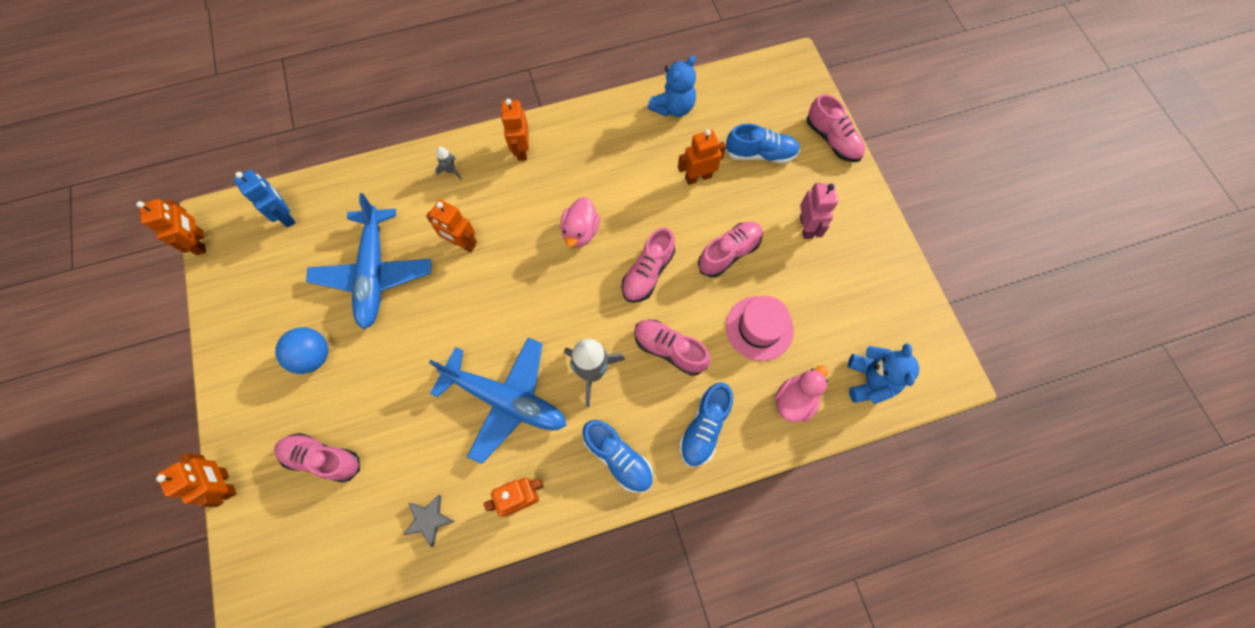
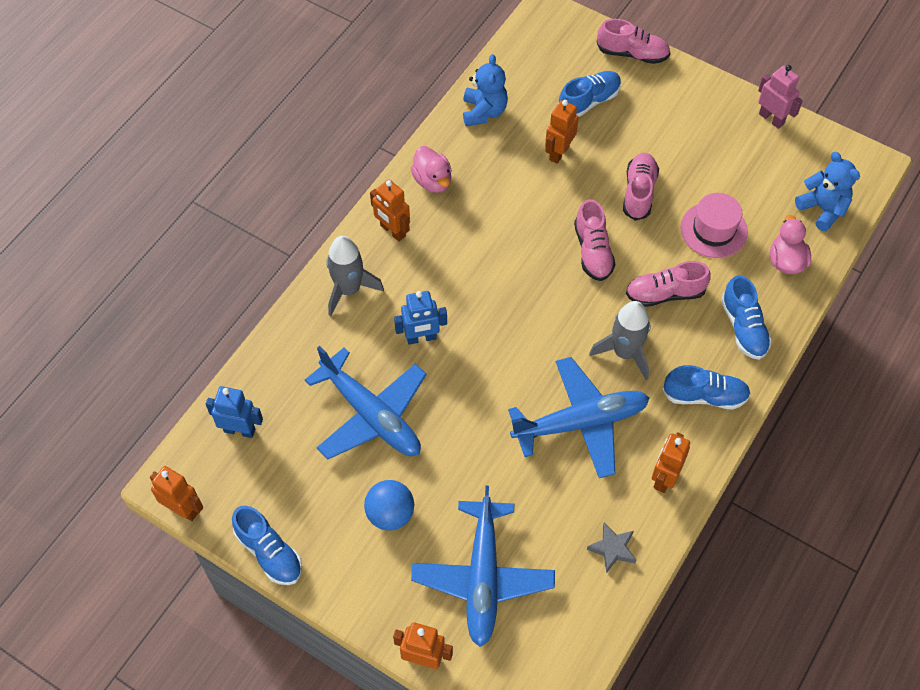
camera: 40 degrees left, 10 degrees down
pink shoe [274,433,360,483] -> blue plane [411,486,555,647]
orange robot [426,200,477,252] -> blue robot [394,291,447,345]
grey rocket [435,147,462,179] -> grey rocket [326,236,384,316], size x2.12
pink duck [560,197,600,247] -> pink duck moved to [411,146,452,193]
pink robot [800,183,838,239] -> pink robot moved to [758,65,803,129]
none -> blue shoe [232,506,302,585]

